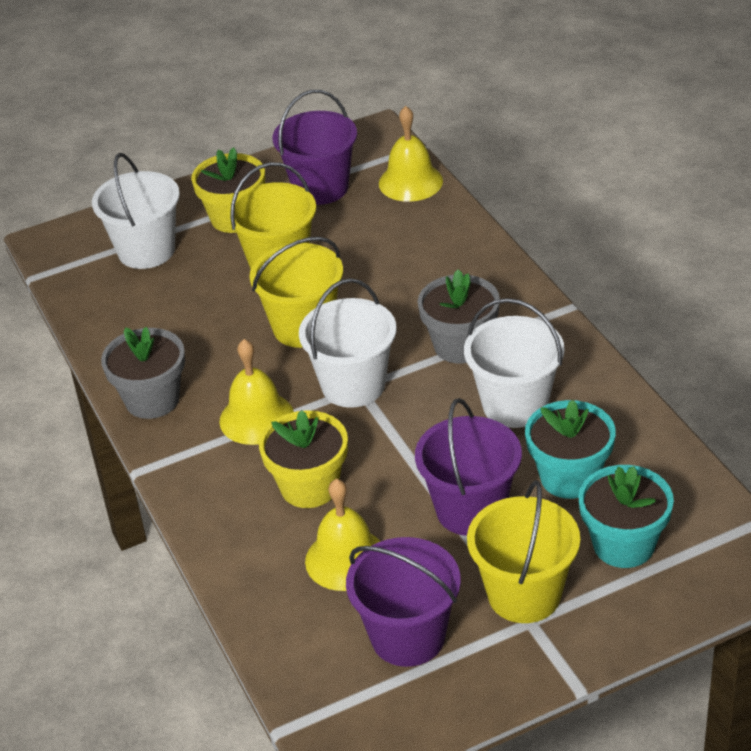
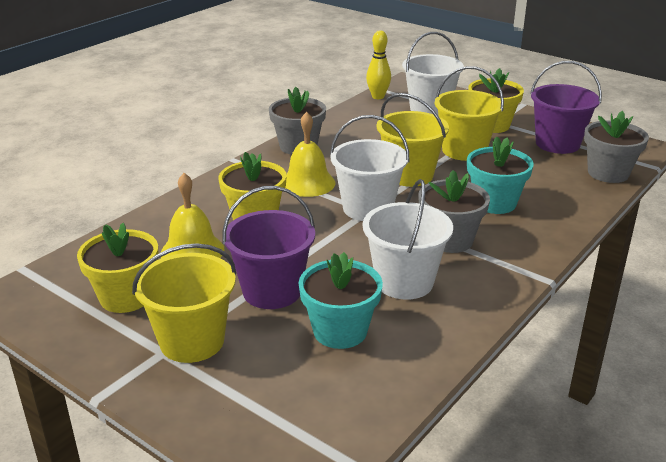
camera: 60 degrees right, 10 degrees down
purple bucket [346,537,461,667] -> yellow flower pot [77,223,158,313]
yellow bell [379,106,443,202] -> grey flower pot [584,111,649,183]
turquoise flower pot [578,465,674,568] -> turquoise flower pot moved to [467,137,534,214]
none -> yellow bowling pin [366,30,391,99]

